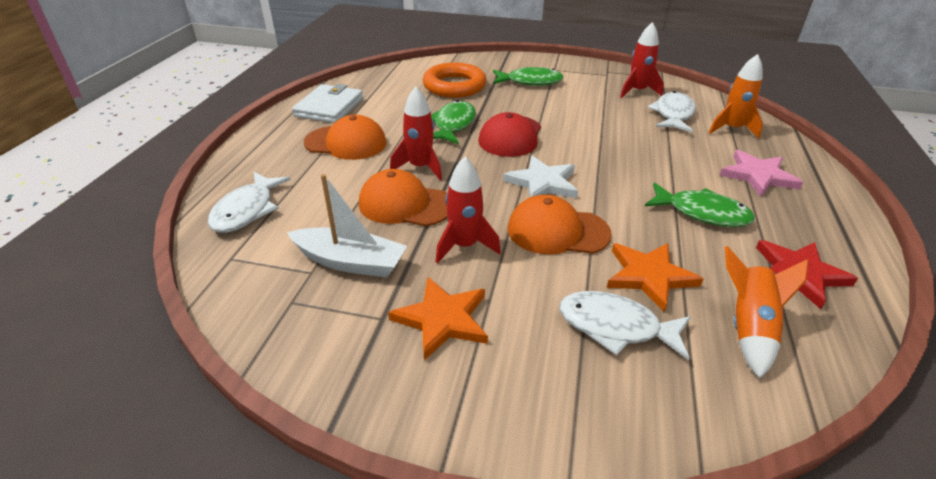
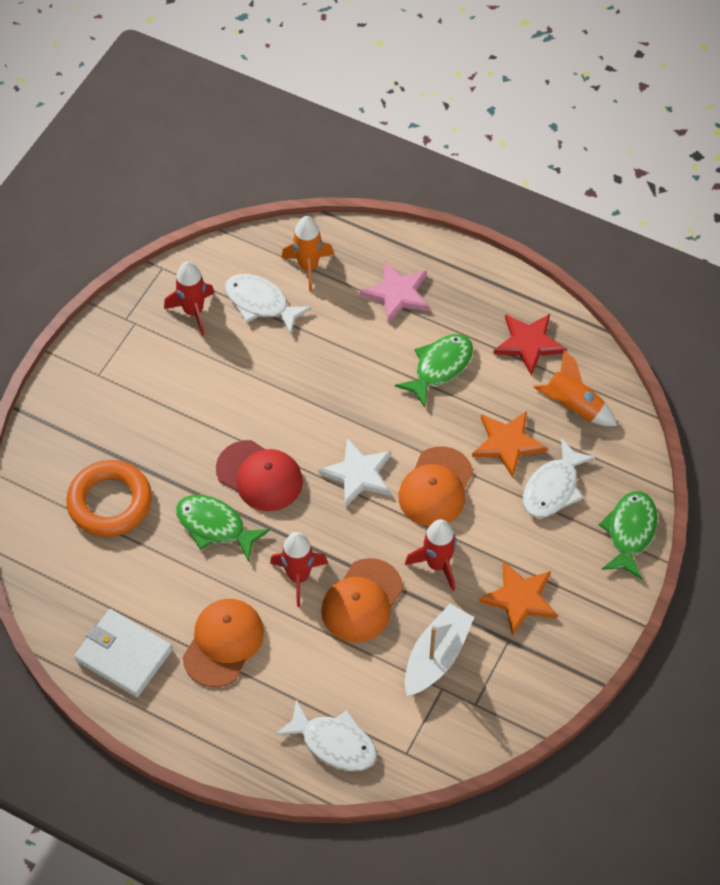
camera: 75 degrees left, 20 degrees up
green fish [493,67,564,86] -> green fish moved to [599,491,658,580]

